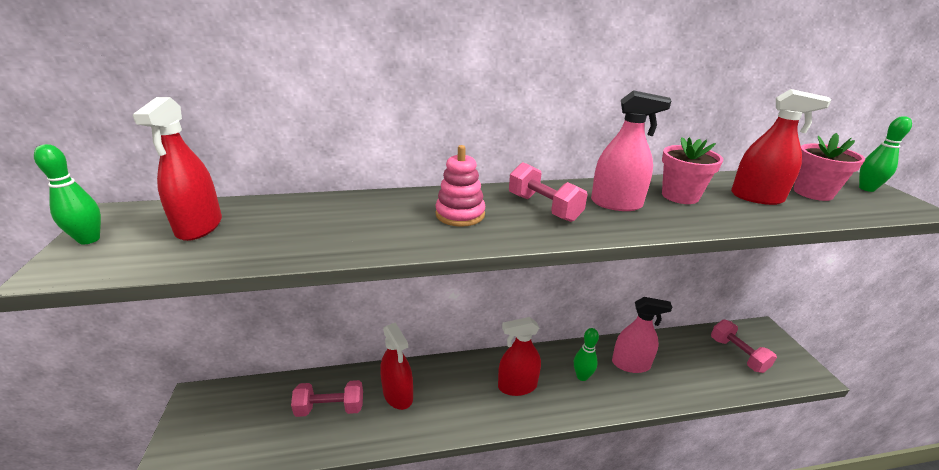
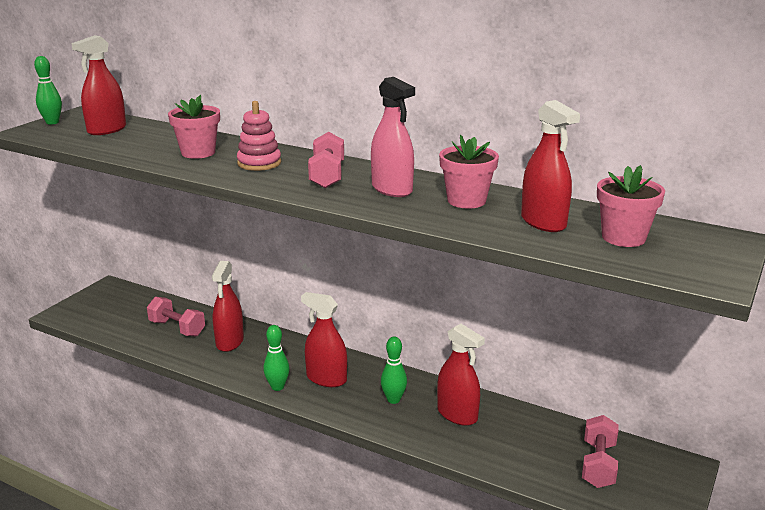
camera: 40 degrees right, 5 degrees down
pink spray bottle [612,297,672,373] -> red spray bottle [437,324,485,426]
green bowling pin [859,116,912,192] -> green bowling pin moved to [263,325,290,391]
none -> pink flower pot [168,95,220,159]

